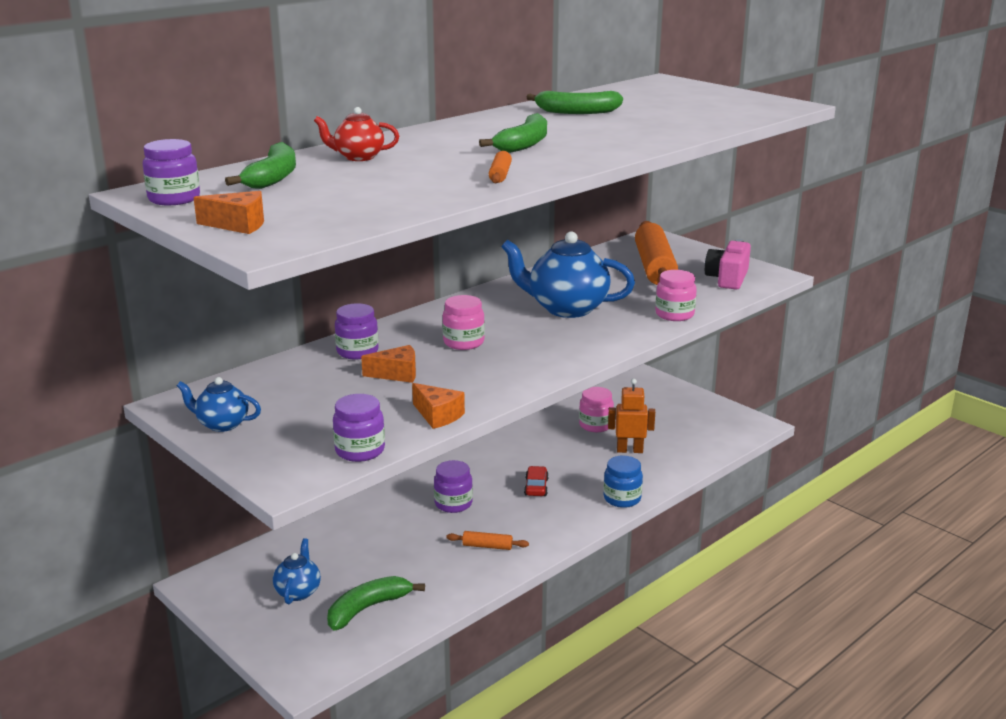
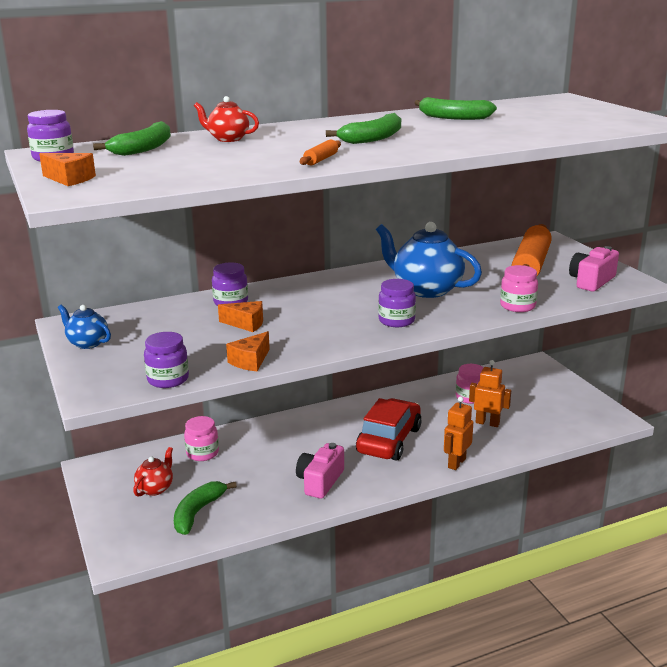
camera: 20 degrees right, 0 degrees up
blue teapot [273,538,321,604] -> red teapot [133,447,173,497]
green banana [327,576,425,630] -> green banana turned 45 degrees counterclockwise [174,481,237,535]
orange cheese [412,383,465,429] -> orange cheese turned 60 degrees clockwise [226,331,270,371]
purple jar [434,460,473,513] -> purple jar moved to [378,279,416,327]
pink jar [442,295,485,350] -> pink jar moved to [184,416,219,461]
orange rolling pin [446,531,529,550] -> pink camera [296,443,344,499]
red car [524,466,549,496] -> red car [356,398,422,461], size x2.29
blue jar [603,456,643,508] -> orange robot [444,396,473,470]

